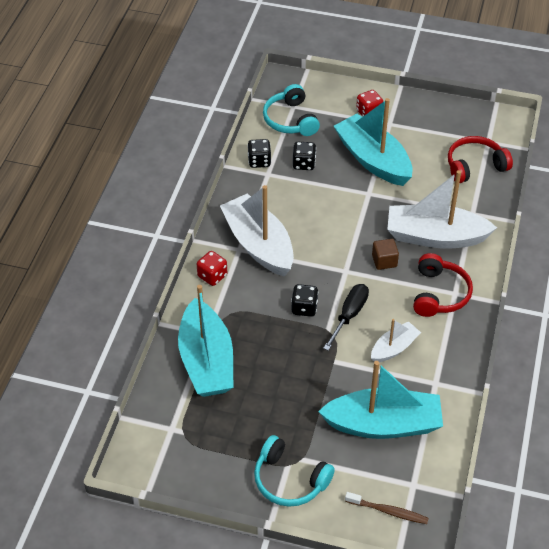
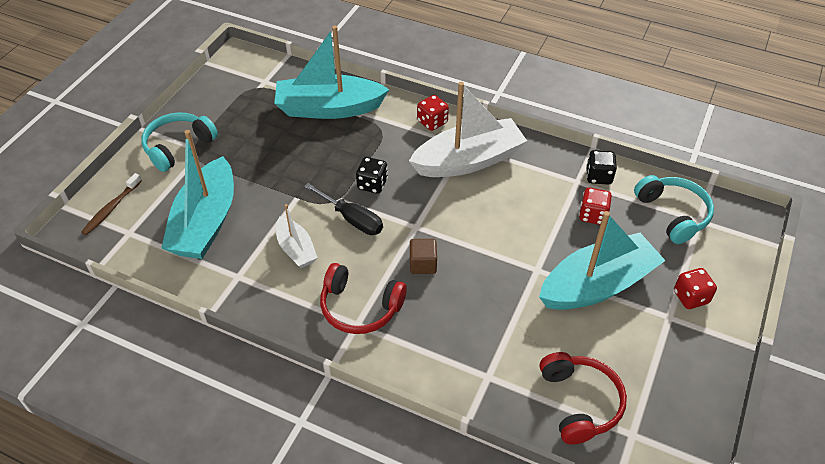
camera: 100 degrees right, 0 degrees up
turquoise headphones [263,84,320,136] -> turquoise headphones turned 75 degrees clockwise [634,175,714,244]
black dice [293,142,316,170] -> red dice [579,188,612,225]
white boat [387,170,497,249] -> none

